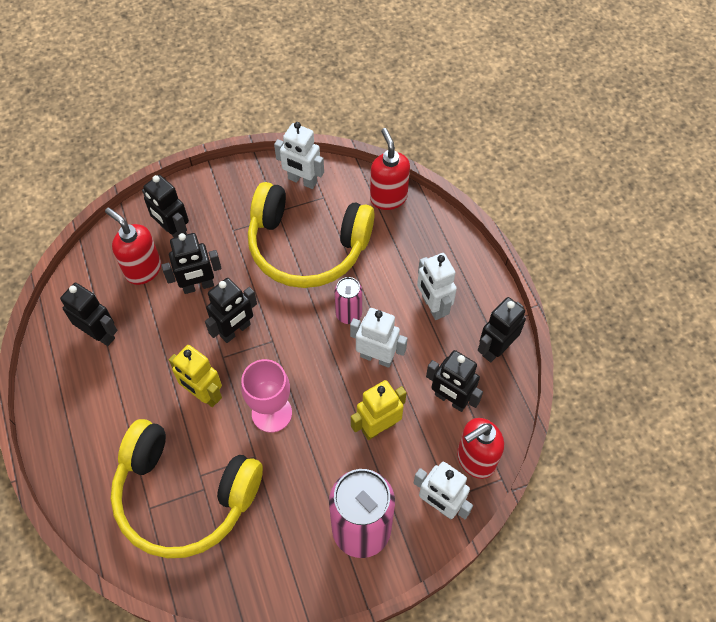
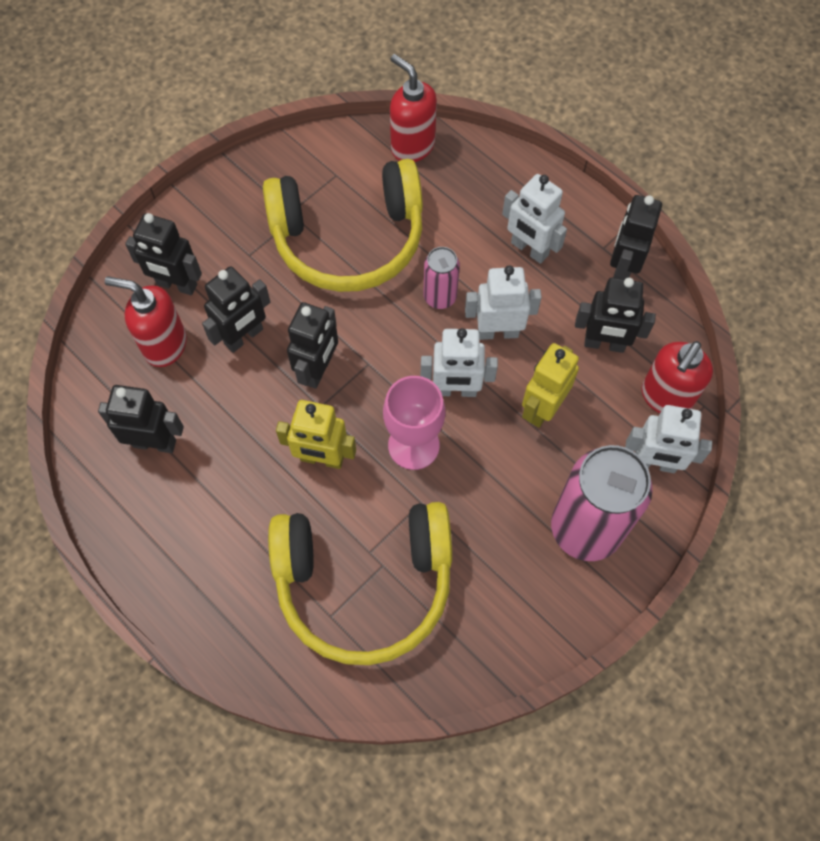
camera: 25 degrees left, 5 degrees up
white robot [274,122,324,189] -> white robot moved to [421,328,498,397]

